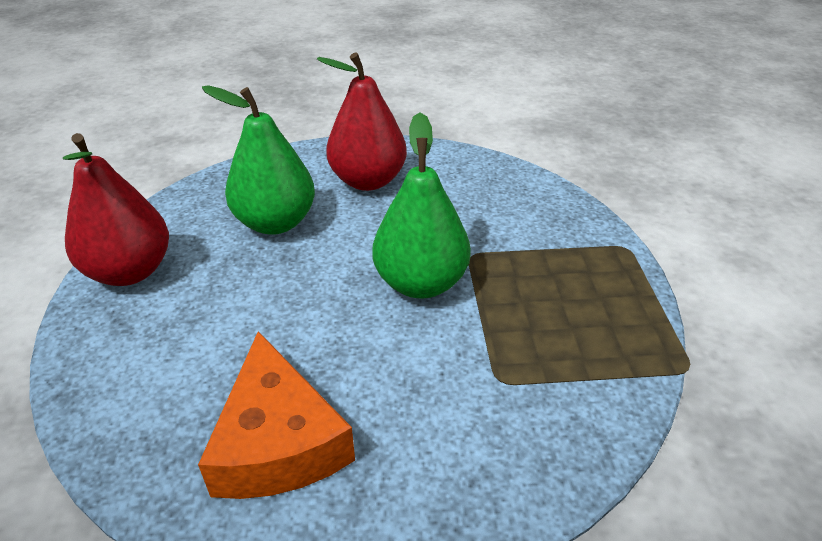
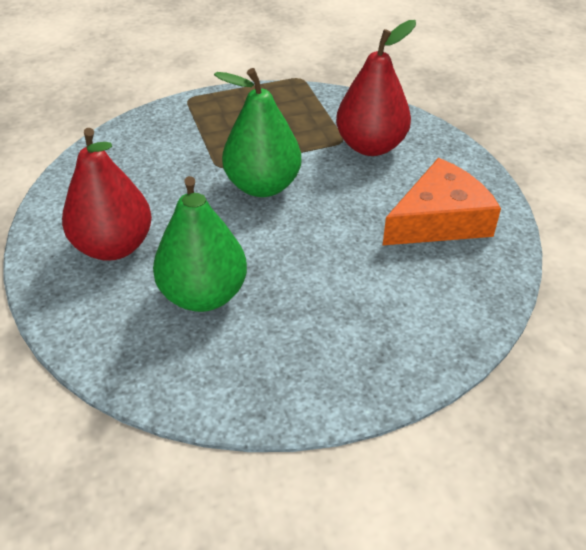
camera: 105 degrees left, 5 degrees up
red pear [63,133,169,286] -> red pear moved to [336,20,416,156]

